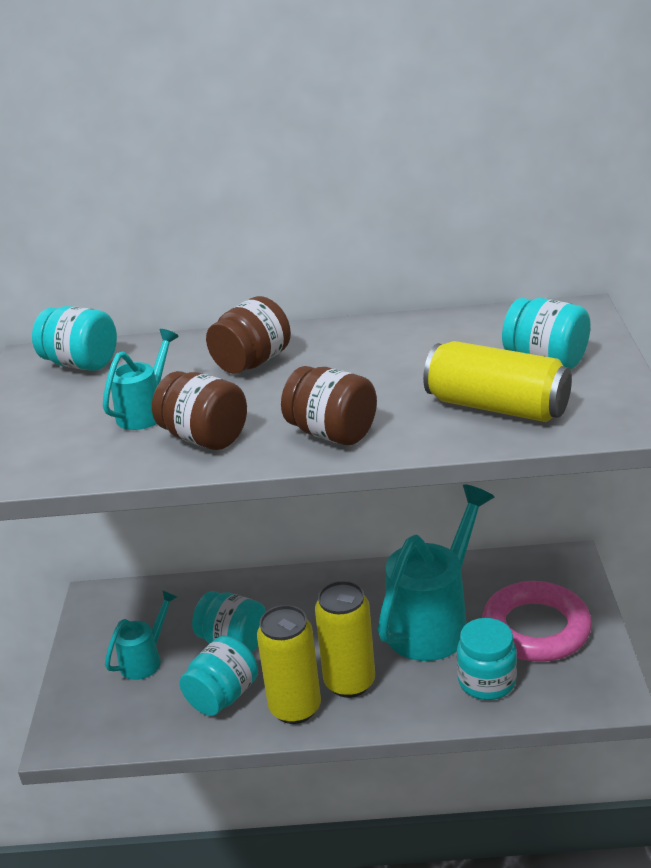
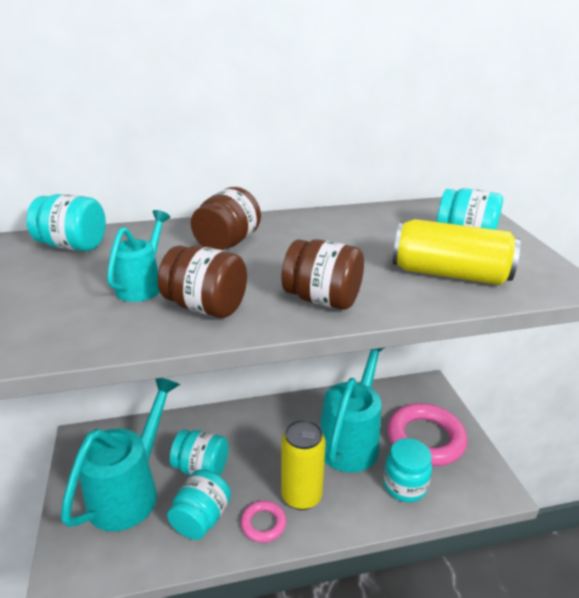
camera: 15 degrees left, 0 degrees up
turquoise watering can [105,590,177,680] -> turquoise watering can [61,378,180,531], size x2.00
yellow can [257,605,321,724] -> pink ring [241,501,286,543]

